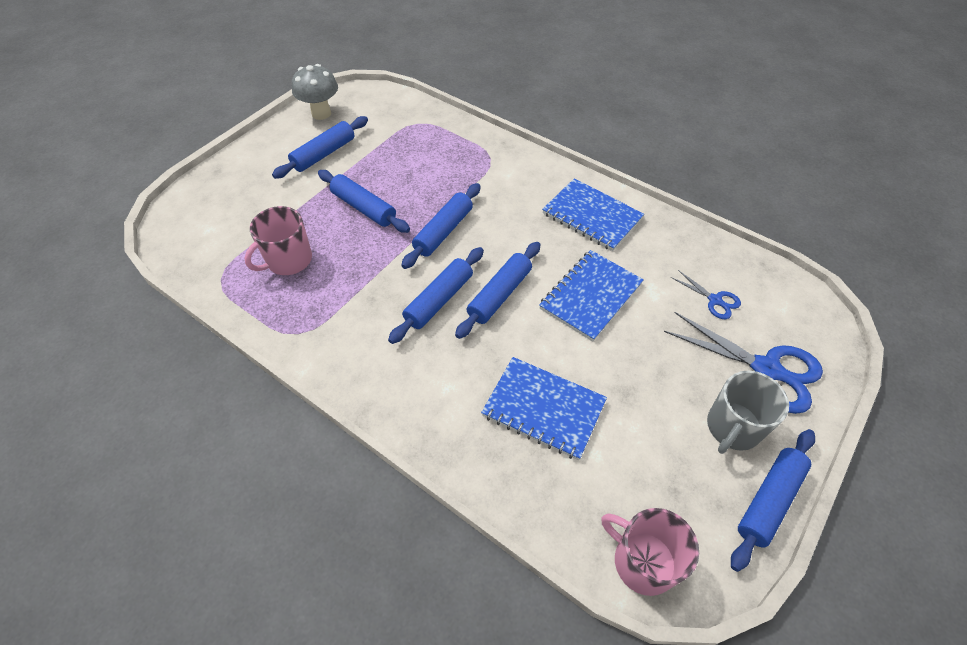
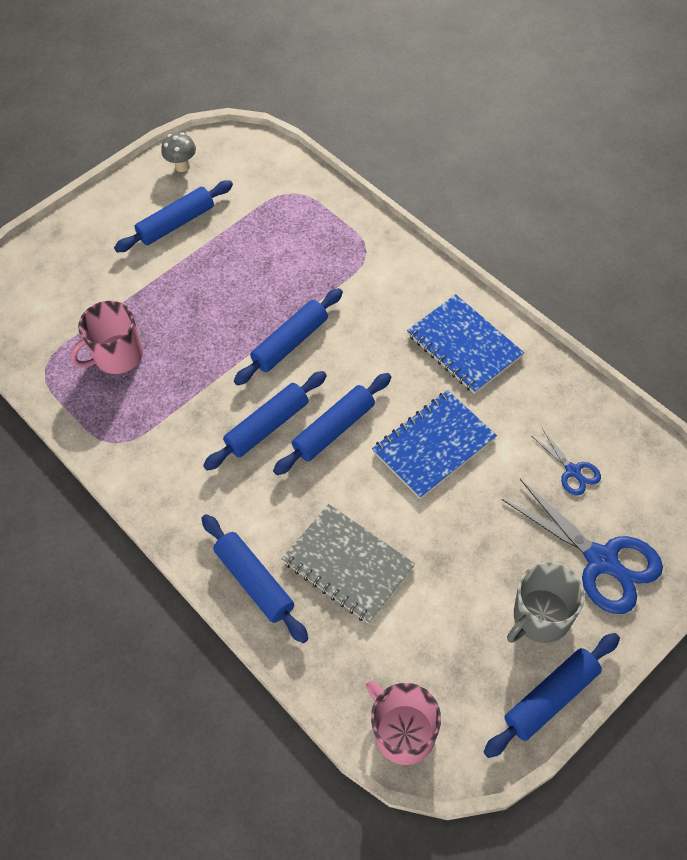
camera: 15 degrees right, 5 degrees up
grey mushroom [292,64,338,120] -> grey mushroom [161,132,196,172], size x0.65
blue rolling pin [318,170,410,233] -> blue rolling pin moved to [201,514,309,643]
blue notebook [481,357,607,460] -> grey notebook [282,504,415,624]

